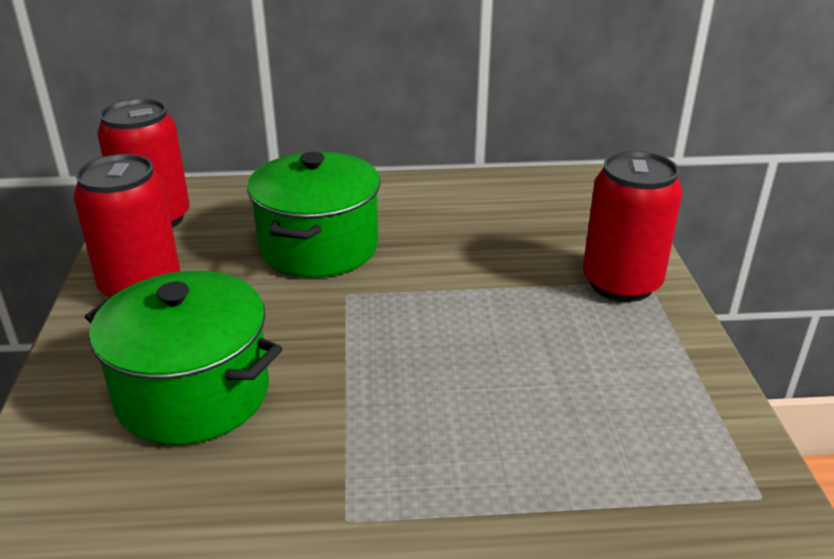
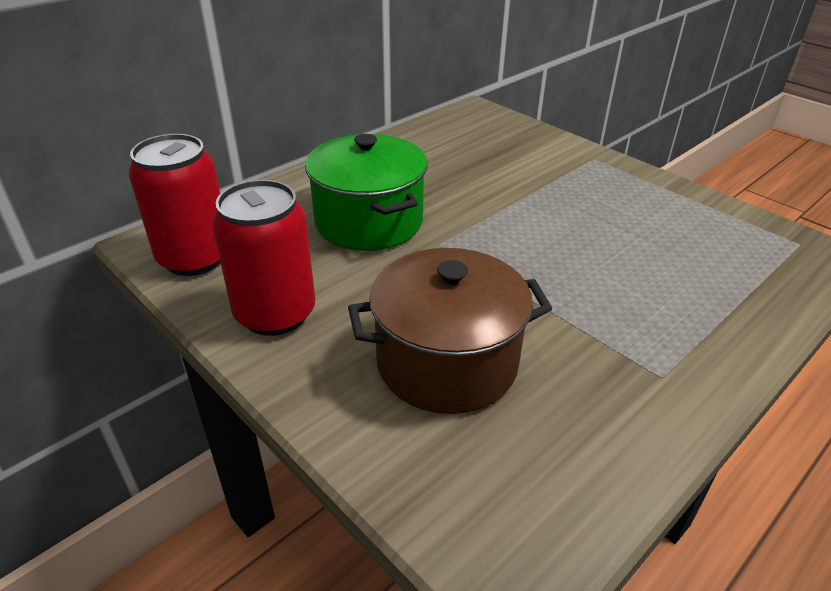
camera: 40 degrees left, 5 degrees up
green pot [85,271,283,445] -> brown pot [348,248,553,414]
red can [583,151,682,302] -> none

